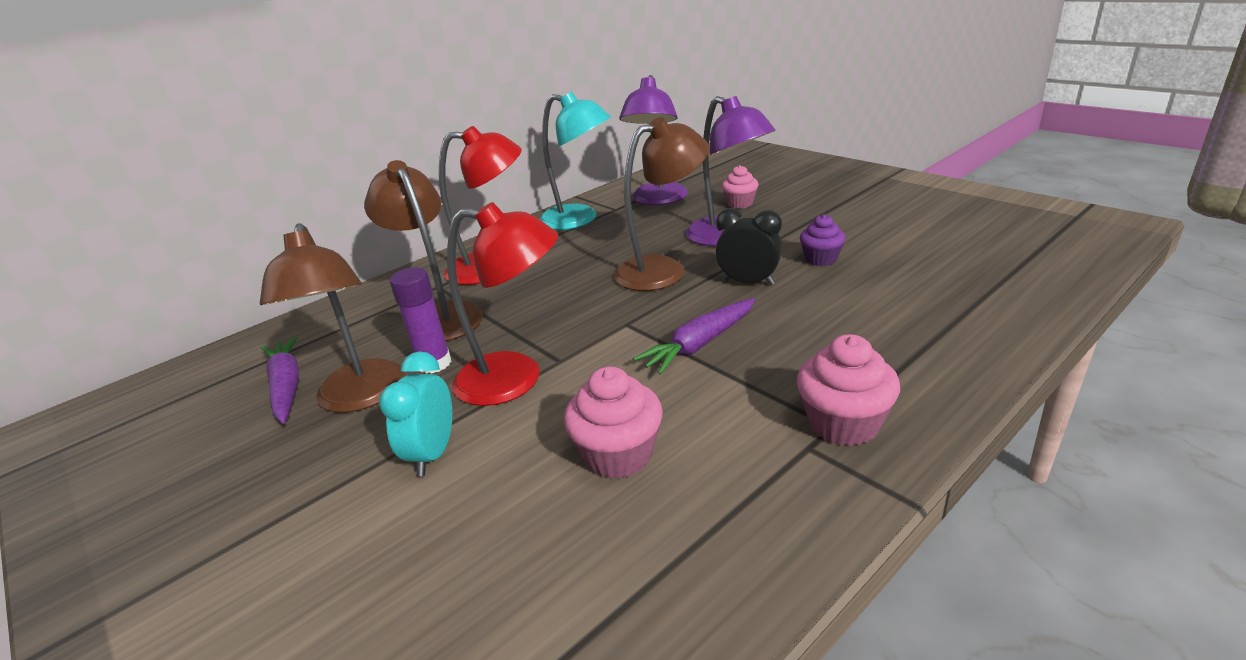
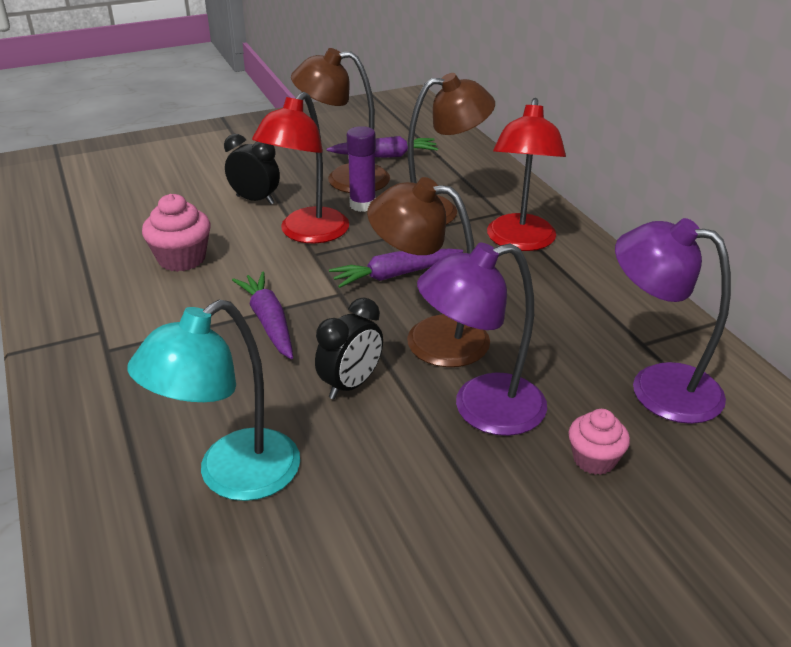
camera: 105 degrees right, 5 degrees up
turquoise clock [379,351,452,476] -> black clock [224,134,280,205]
turquoise lamp [539,92,611,230] -> turquoise lamp moved to [127,299,300,501]
brown lamp [614,117,709,291] -> brown lamp turned 120 degrees clockwise [367,177,490,367]
pink cupcake [797,334,900,446] -> none
purple cupcake [800,214,846,266] -> none
none -> purple carrot [329,249,463,288]

